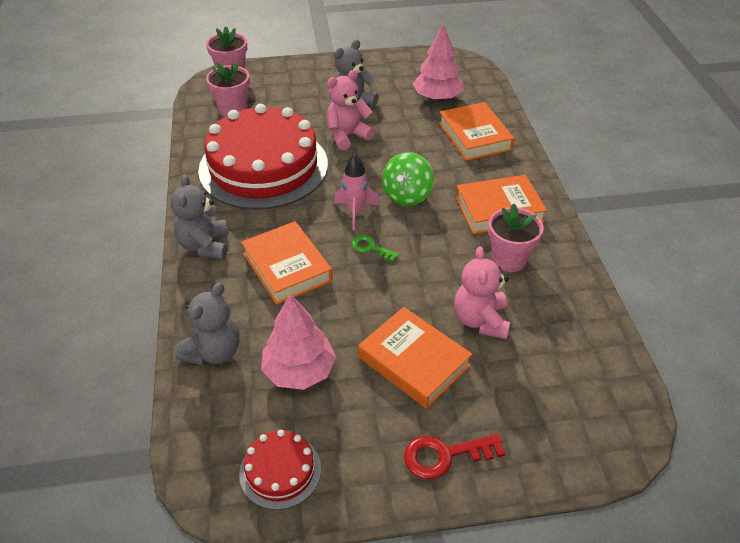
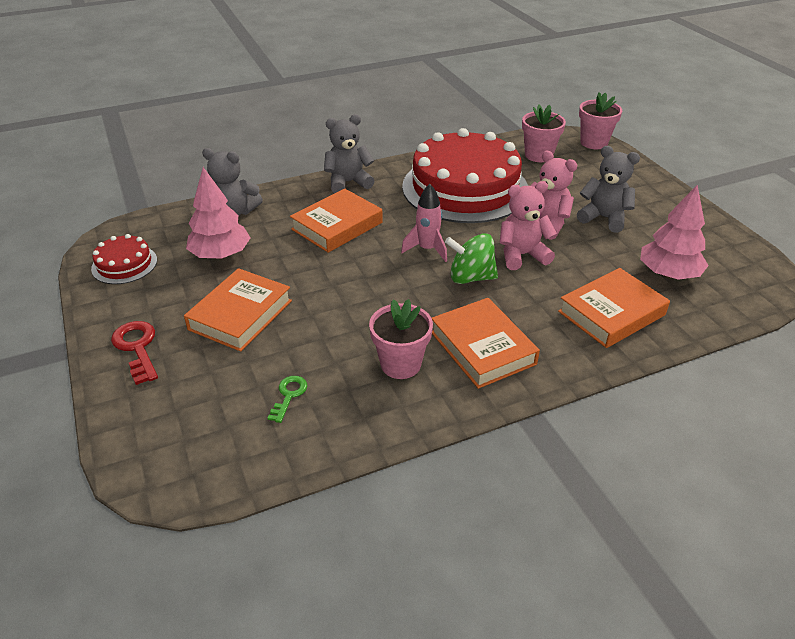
camera: 75 degrees right, 5 degrees down
green key [352,235,399,262] -> green key moved to [268,376,307,423]
pink teddy bear [454,246,510,339] -> pink teddy bear moved to [500,181,557,270]

